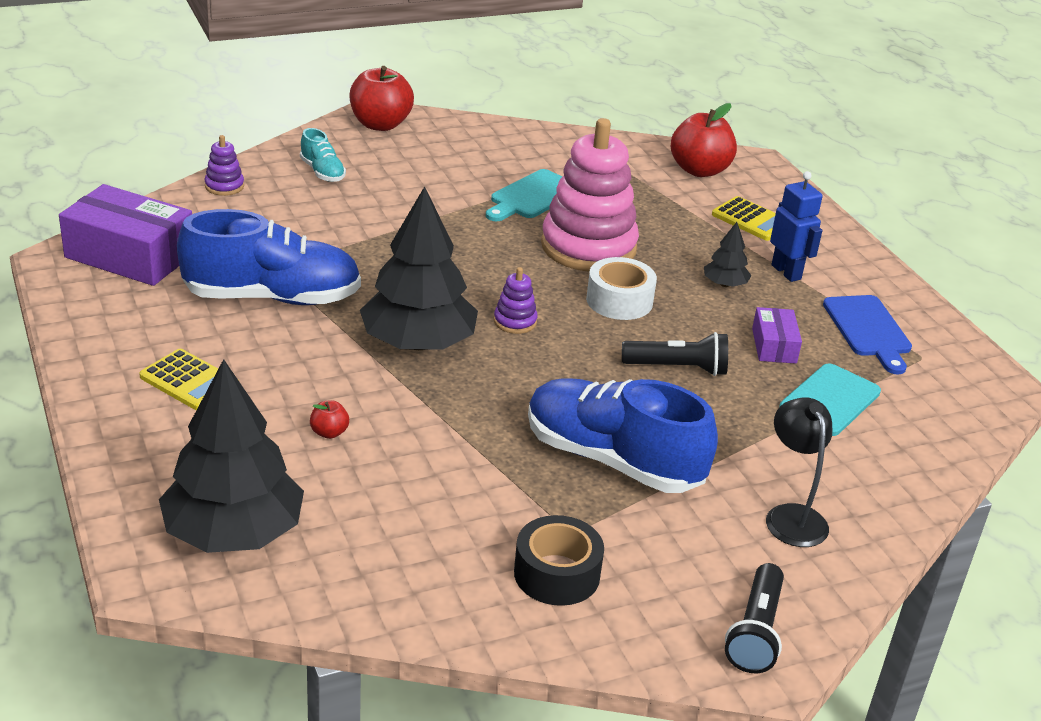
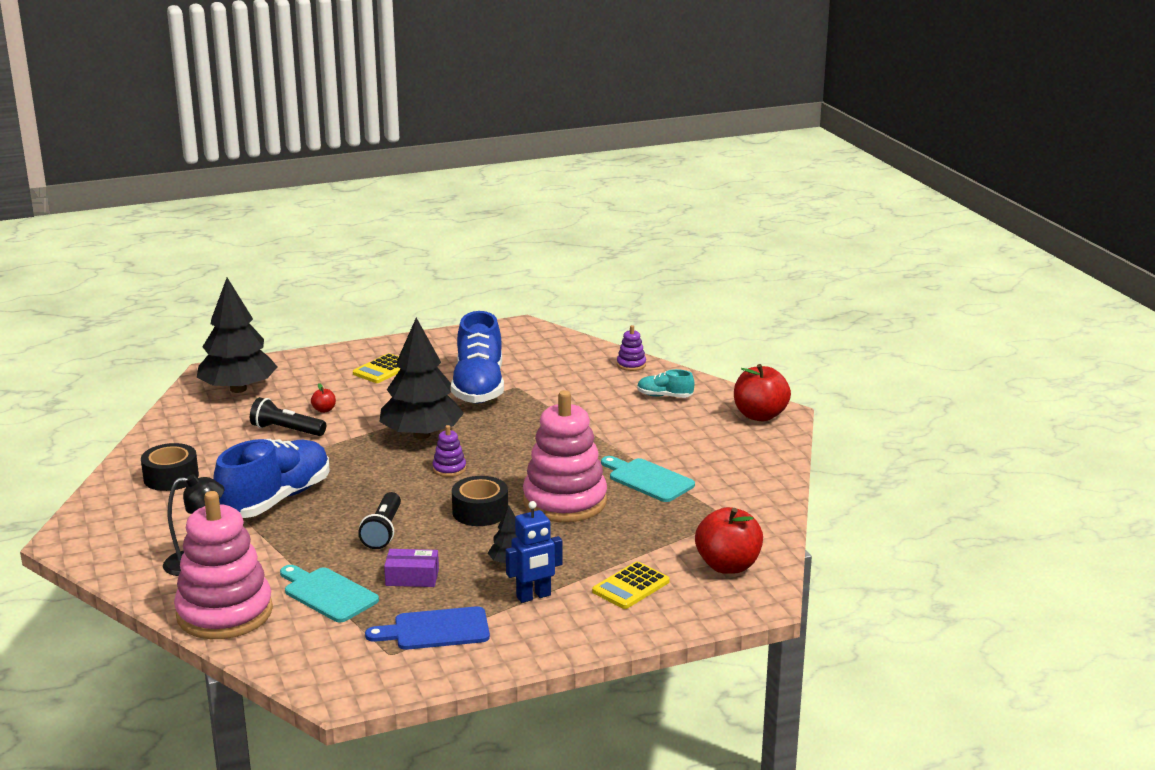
camera: 95 degrees right, 10 degrees down
purple box [59,184,192,286] -> none
turquoise shoe [300,128,346,182] -> turquoise shoe turned 45 degrees clockwise [637,369,694,398]
white tape [586,257,657,320] -> black tape [452,476,508,526]
black flashlight [725,563,784,673] -> black flashlight moved to [250,397,326,436]
none -> pink stacking toy [174,491,273,639]

